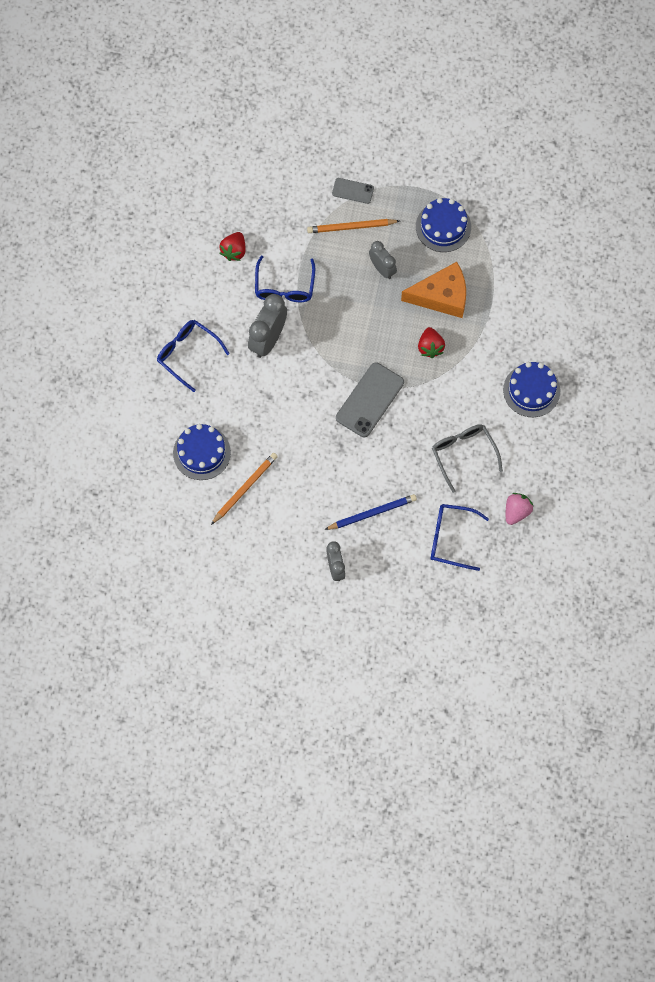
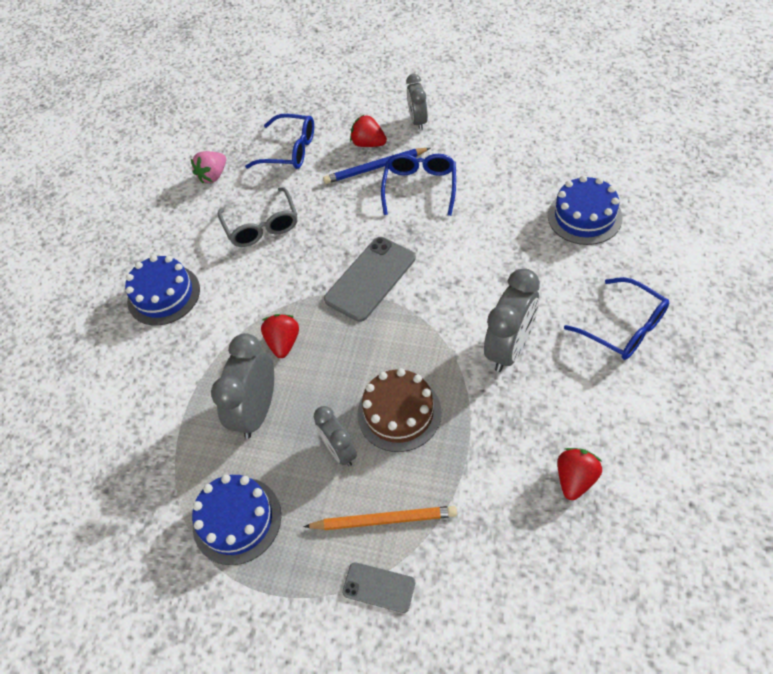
camera: 170 degrees left, 15 degrees down
orange pencil [211,453,278,525] -> none
blue glasses [255,256,315,302] -> blue glasses moved to [381,154,456,216]
orange cheese [401,262,466,318] -> grey clock [211,333,274,439]
none -> red strawberry [350,114,387,147]
none -> brown cake [357,368,441,452]

